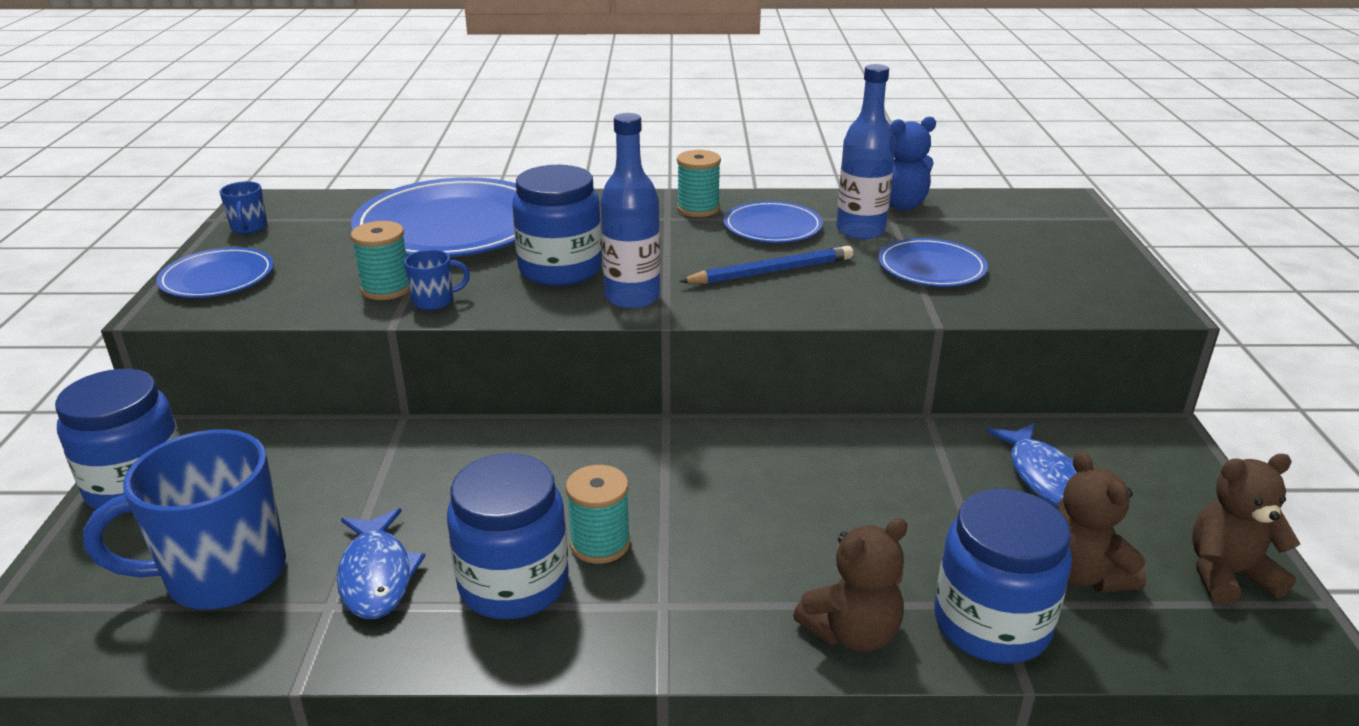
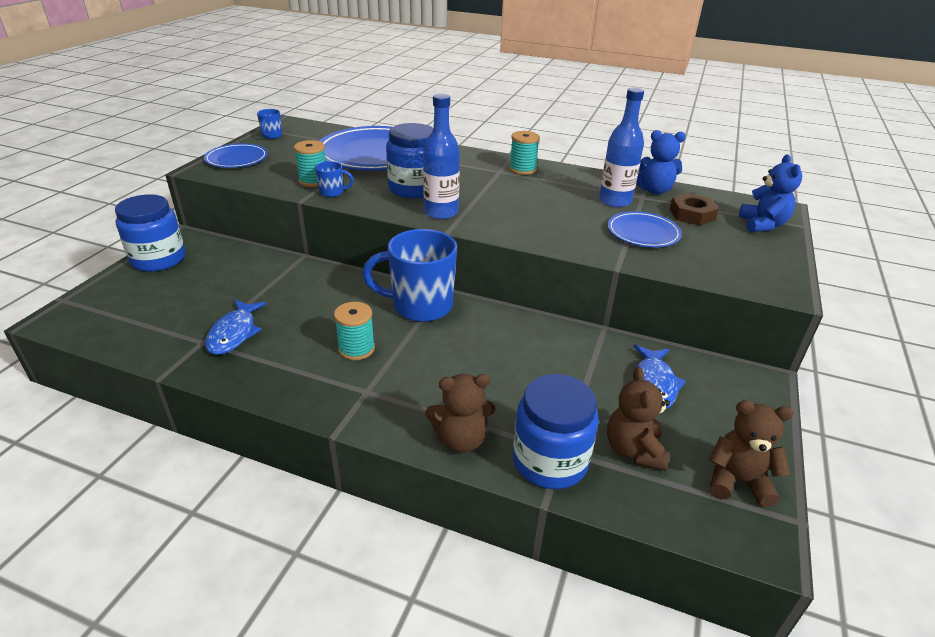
camera: 20 degrees right, 5 degrees up
blue mug [83,430,286,609] -> blue mug moved to [362,229,457,322]
blue jar [447,453,569,619] -> none
blue pencil [679,246,853,284] -> none
blue plate [723,201,823,243] -> none
none -> brown nut [669,193,719,226]
none -> blue teddy bear [739,154,802,232]

